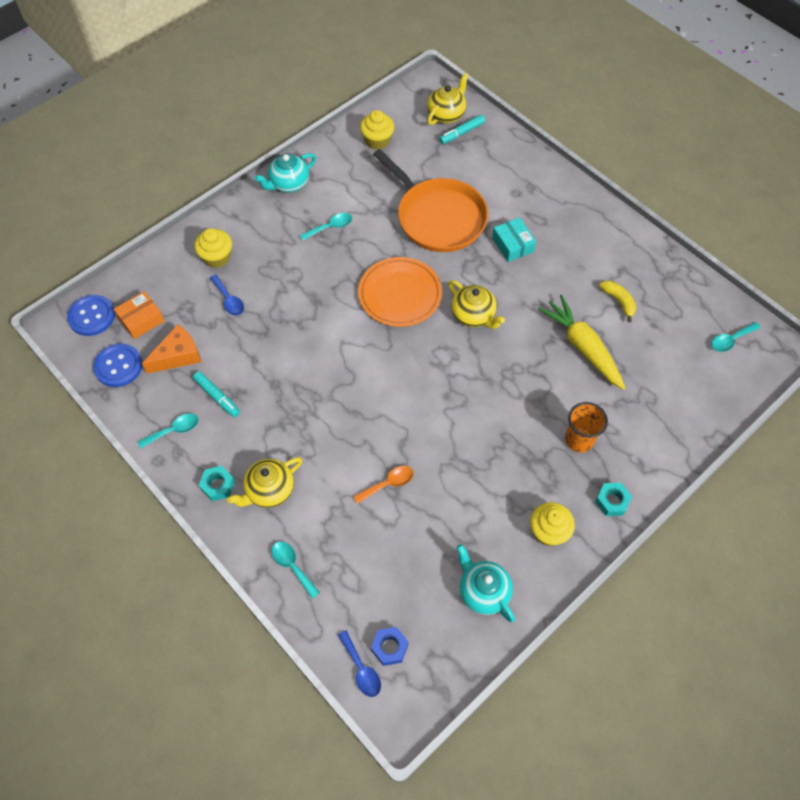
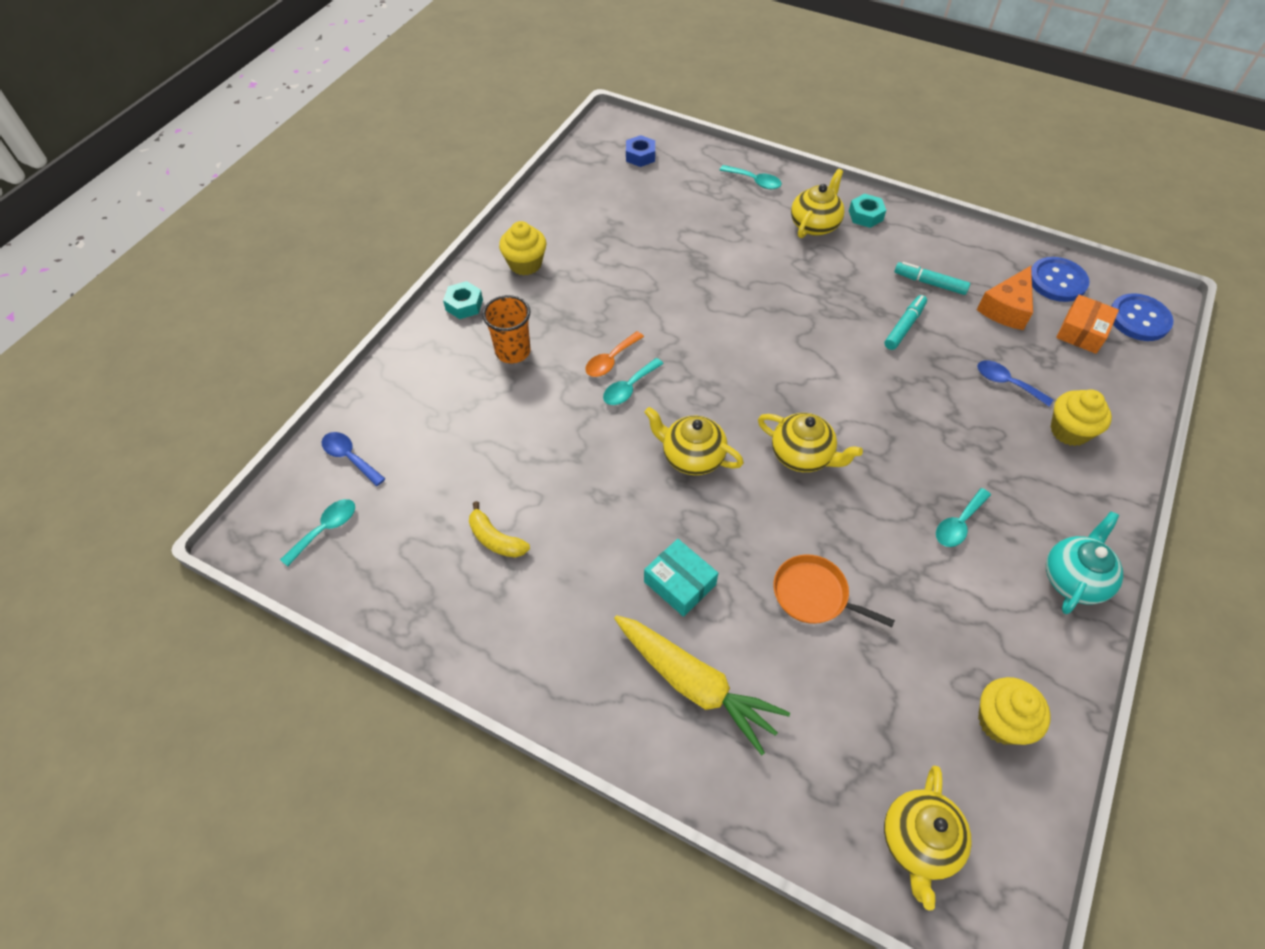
camera: 160 degrees right, 5 degrees down
turquoise spoon [138,413,199,448] -> turquoise spoon moved to [603,358,664,405]
blue spoon [338,630,381,697] -> blue spoon moved to [322,432,386,486]
orange spoon [353,466,414,504] -> orange spoon moved to [585,331,644,377]
orange plate [358,257,442,327] -> yellow teapot [758,413,863,472]
orange pan [373,149,488,252] -> orange pan [773,554,895,627], size x0.50
turquoise marker [439,115,485,144] -> turquoise marker moved to [884,295,927,350]
turquoise teapot [457,544,515,622] -> none
yellow carrot [538,295,625,390] -> yellow carrot moved to [614,615,790,755]

